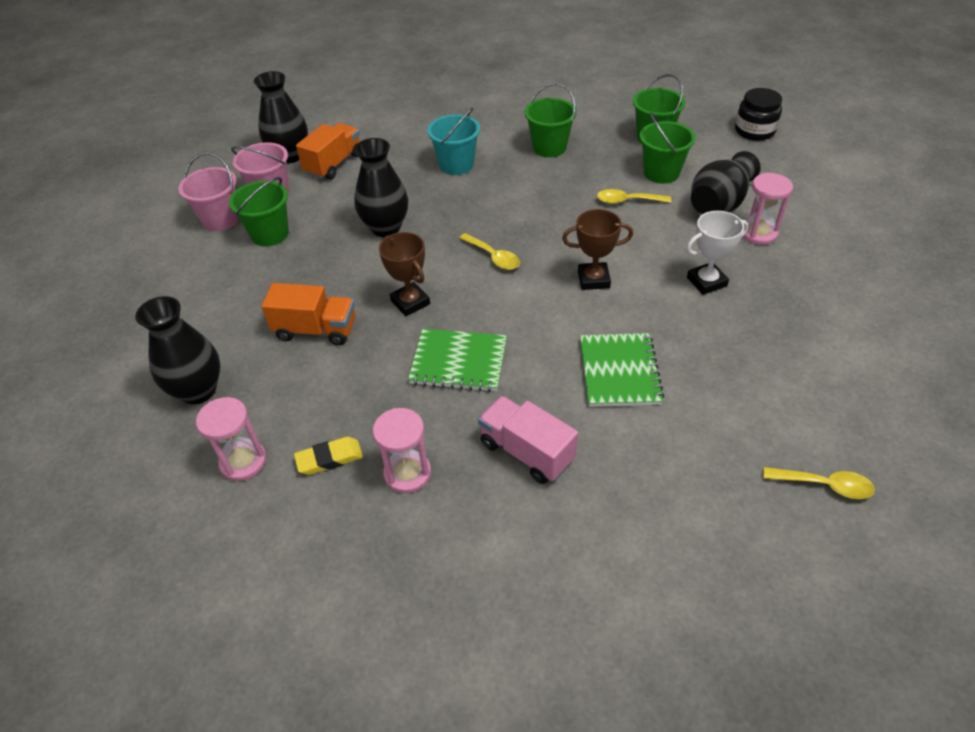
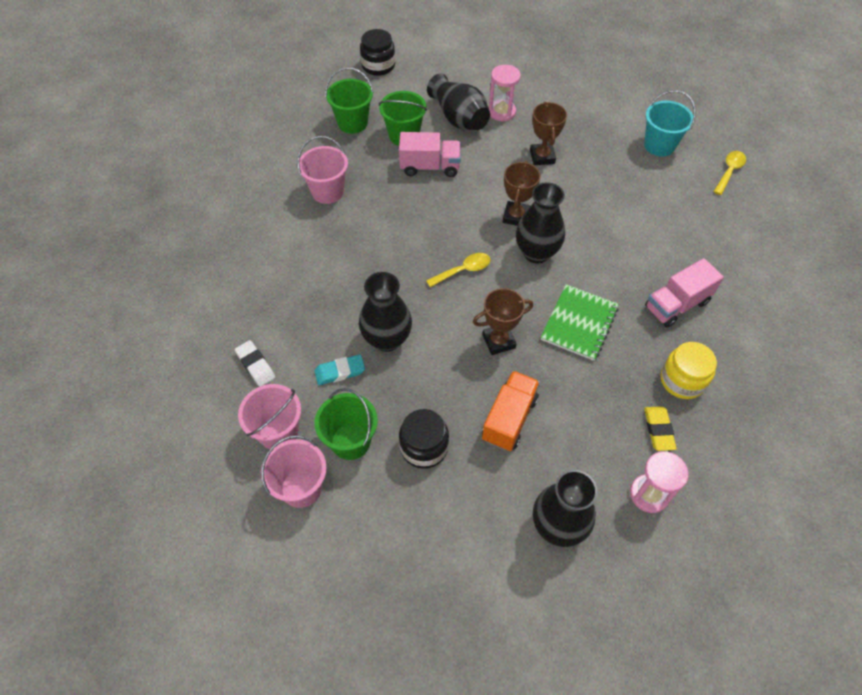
camera: 75 degrees left, 10 degrees up
black vase [254,71,308,163] -> black vase moved to [516,182,565,263]
orange truck [296,123,360,180] -> white eraser [235,340,275,387]
pink hourglass [373,408,431,493] -> yellow jar [661,342,717,399]
turquoise bucket [427,107,480,175] -> turquoise bucket moved to [644,90,696,156]
green bucket [525,83,577,157] -> pink bucket [297,136,348,204]
green notebook [580,333,664,407] -> none
yellow spoon [597,189,671,204] -> pink truck [399,132,461,177]
white trophy [686,211,748,295] -> brown trophy [530,102,567,165]
none -> turquoise eraser [315,355,365,385]
none -> black jar [399,409,449,469]

